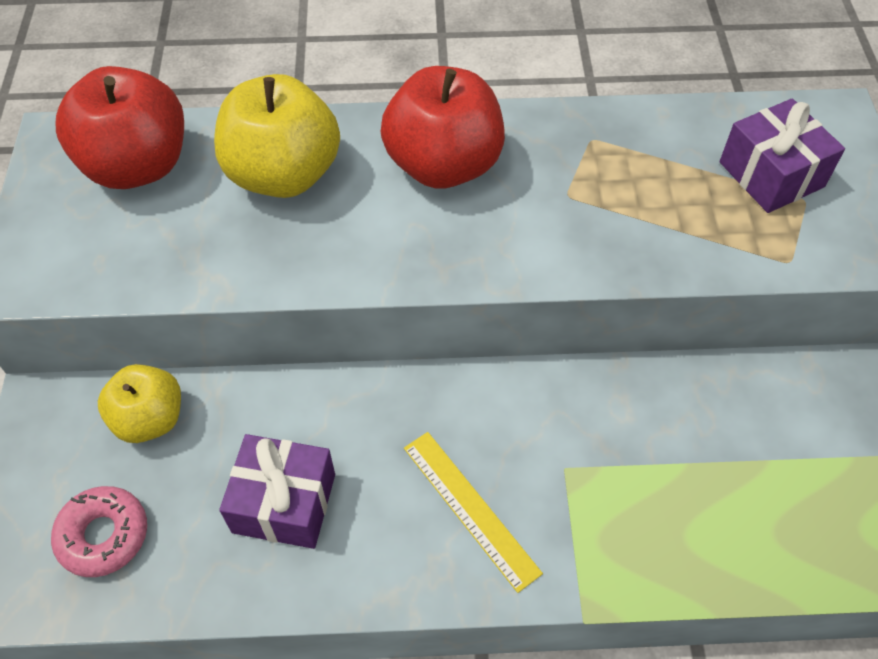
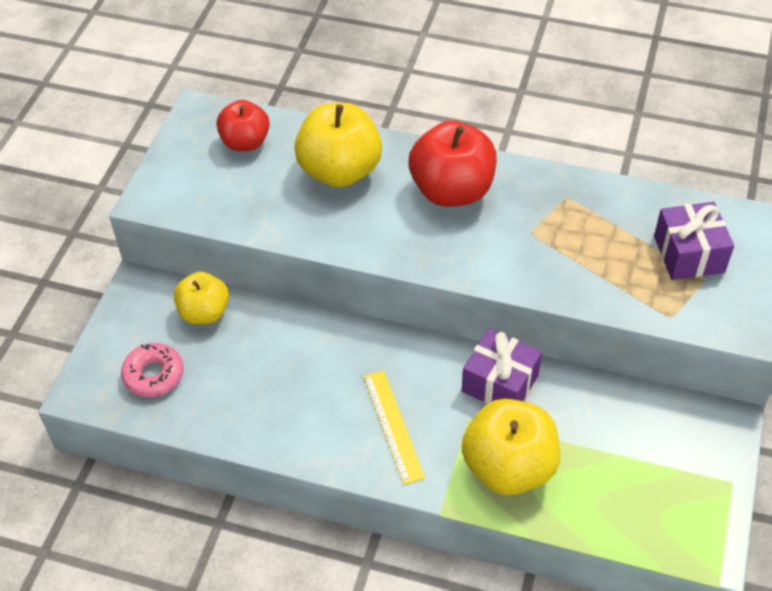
camera: 20 degrees right, 5 degrees down
red apple [56,66,184,189] -> red apple [216,100,270,151], size x0.63
purple gift [219,434,335,549] -> purple gift moved to [462,328,542,404]
none -> yellow apple [462,399,560,495]

